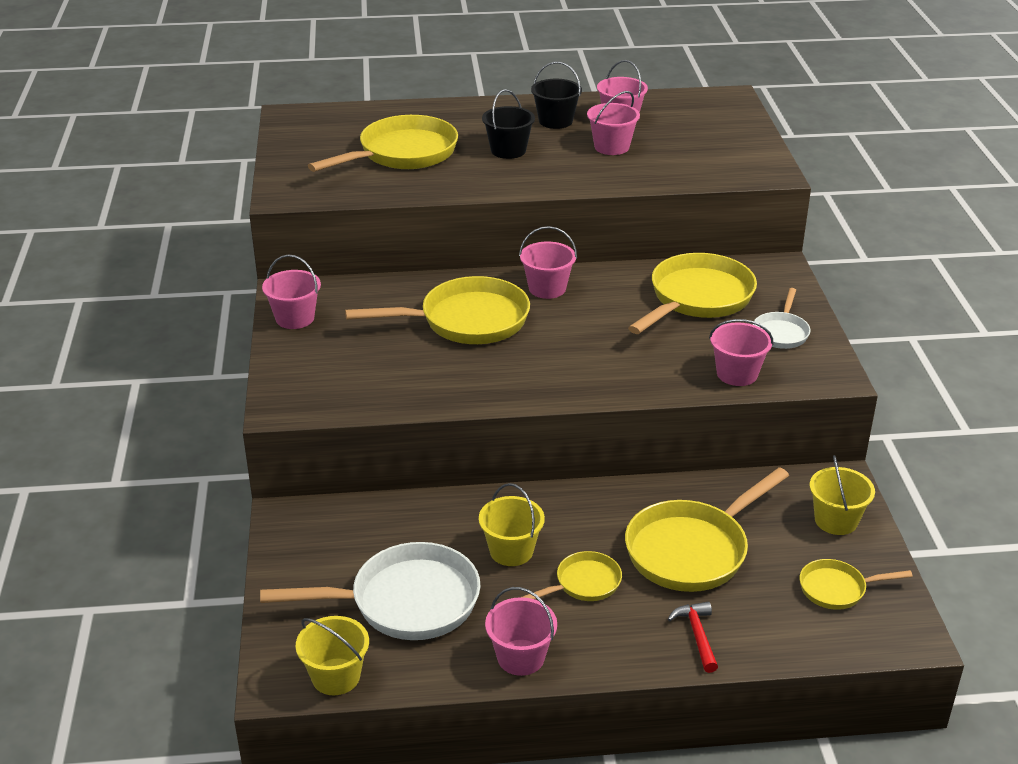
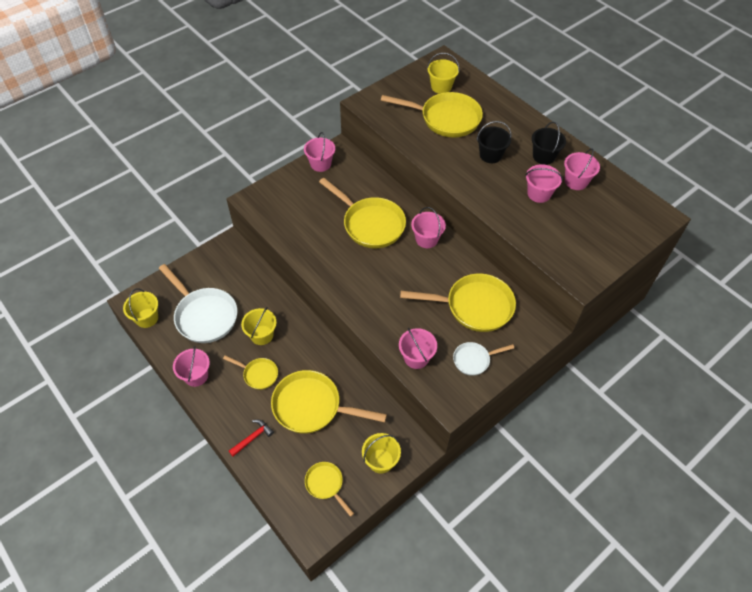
camera: 55 degrees right, 20 degrees up
none -> yellow bucket [427,53,459,94]

